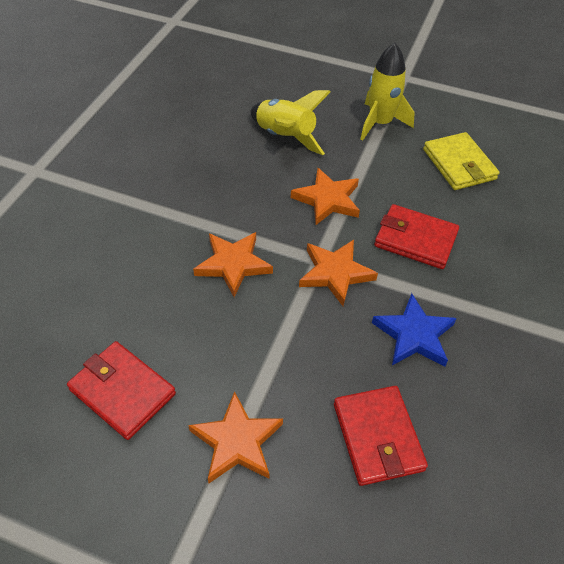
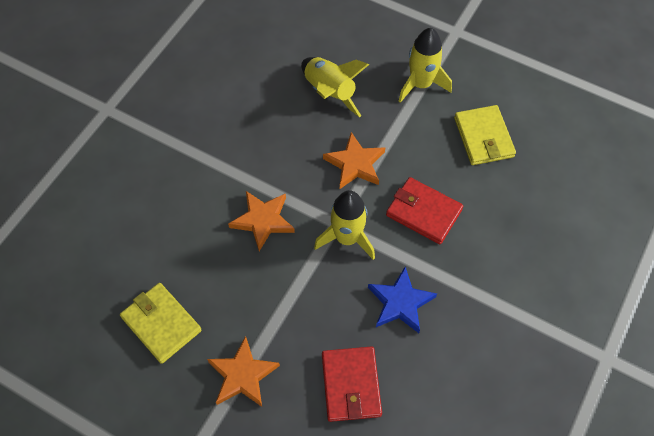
camera: 10 degrees right, 10 degrees up
red wallet [67,341,176,440] -> yellow wallet [120,283,202,364]
orange star [299,240,378,306] -> yellow rocket [314,190,375,260]

